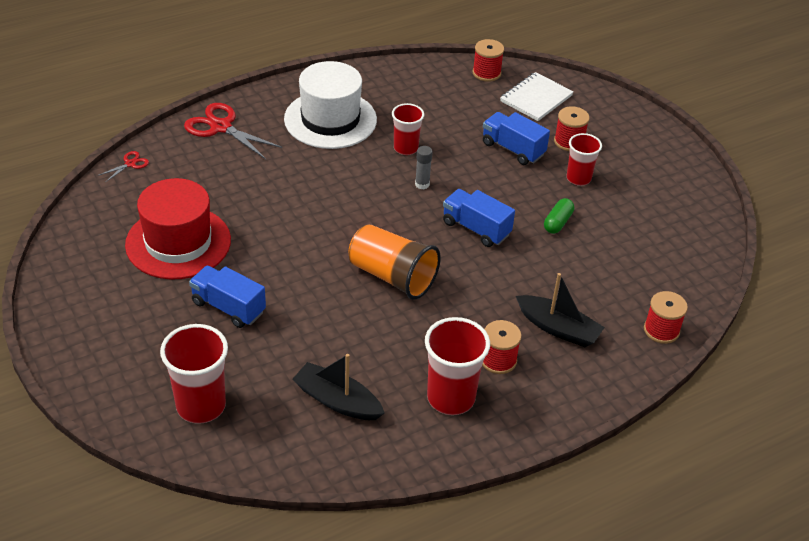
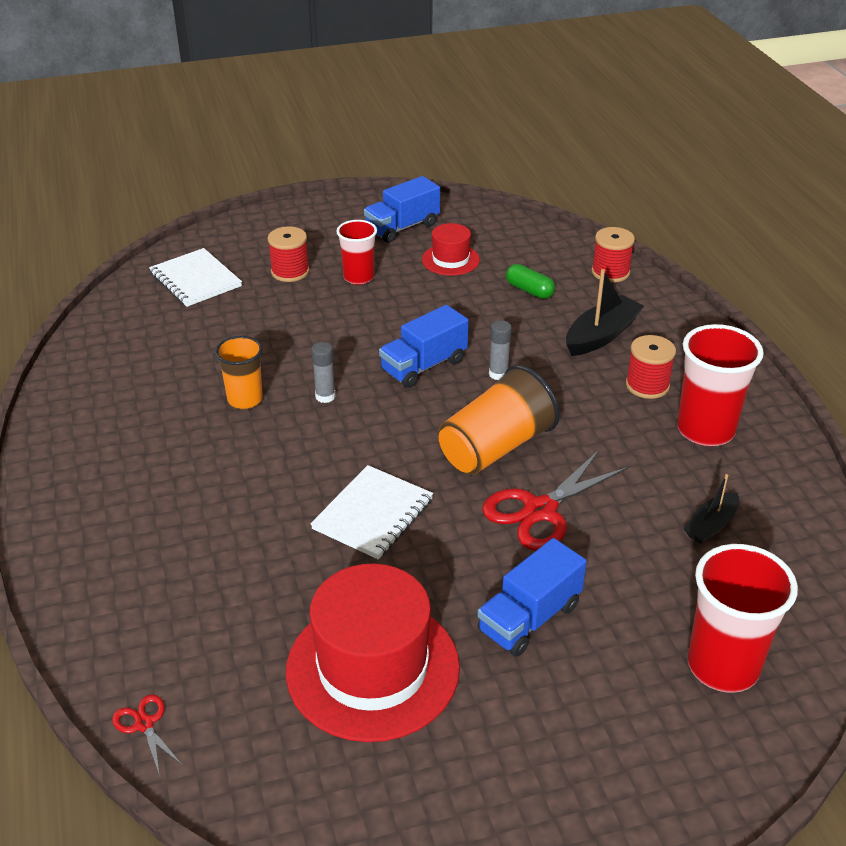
camera: 75 degrees left, 5 degrees down
red scissors [184,103,282,159] -> red scissors moved to [482,450,628,551]
white hat [284,61,377,149] -> none
black boat [293,354,385,420] -> black boat [684,474,739,544], size x0.63
red cup [392,103,424,155] -> orange cup [215,336,263,409]
red spool [473,39,504,82] -> none
blue truck [483,112,550,165] -> blue truck moved to [364,176,440,243]
green capsule [544,198,574,234] -> green capsule moved to [506,264,555,299]
none -> white notebook [310,465,433,559]
none -> red hat [422,223,480,276]
none -> grey glue stick [489,320,512,380]

